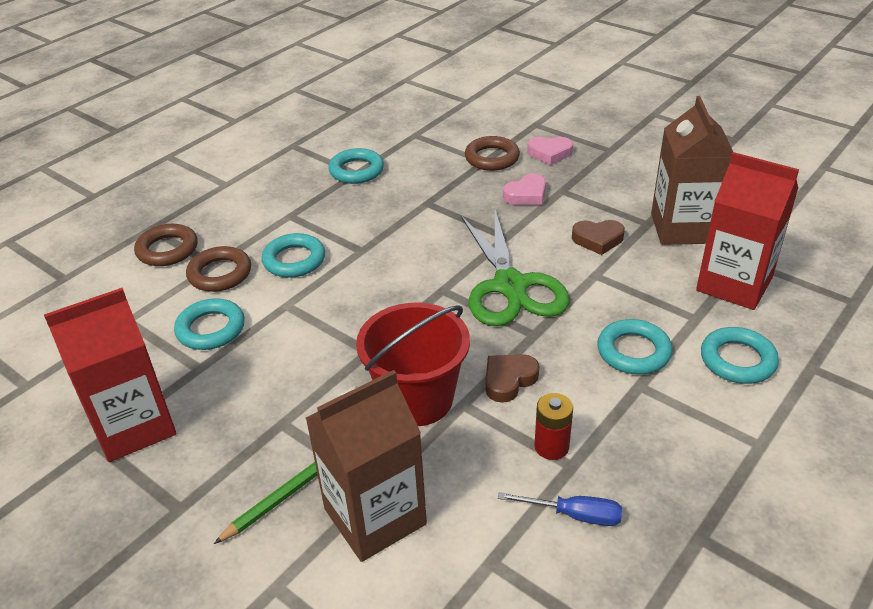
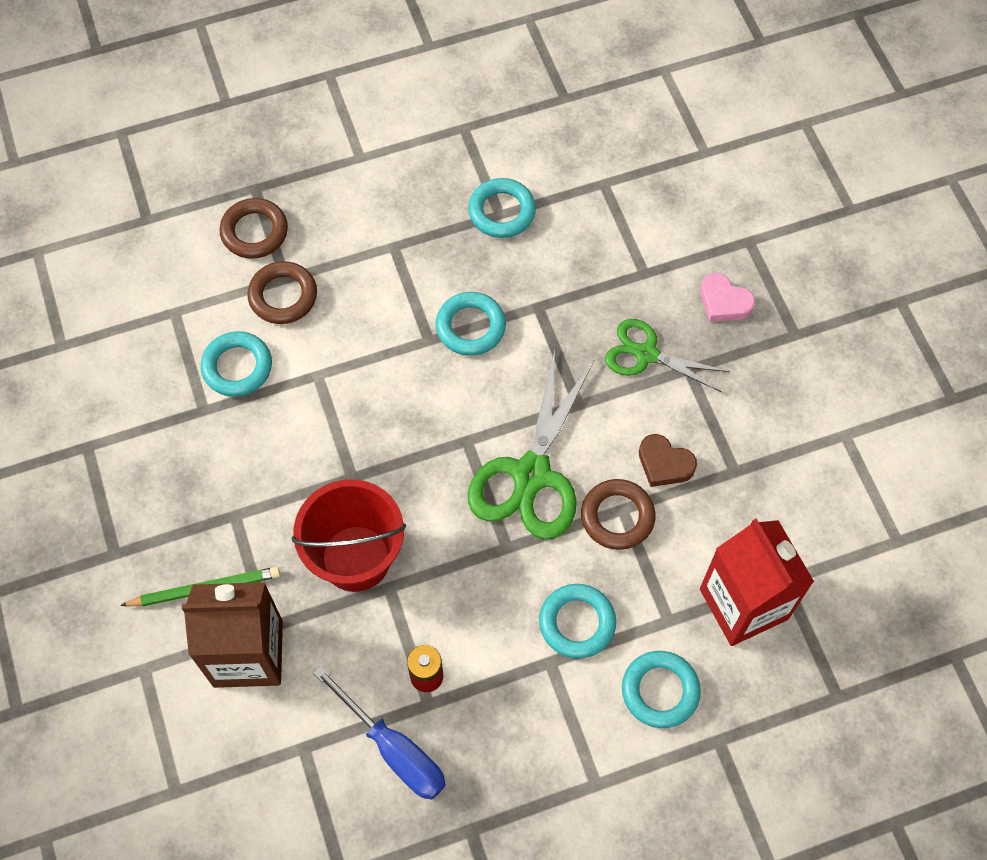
camera: 30 degrees right, 25 degrees up
red carton [44,288,176,462] -> none
turquoise ring [261,233,325,278] -> turquoise ring moved to [436,292,506,356]
brown ring [465,136,520,171] -> brown ring moved to [581,479,655,550]
brown heart [486,354,539,403] -> none
blue screwdriver [498,492,622,526] -> blue screwdriver [313,666,446,800], size x1.58
pink heart [503,173,546,205] -> green scissors [605,319,730,392]
brown carton [651,96,733,245] -> none

